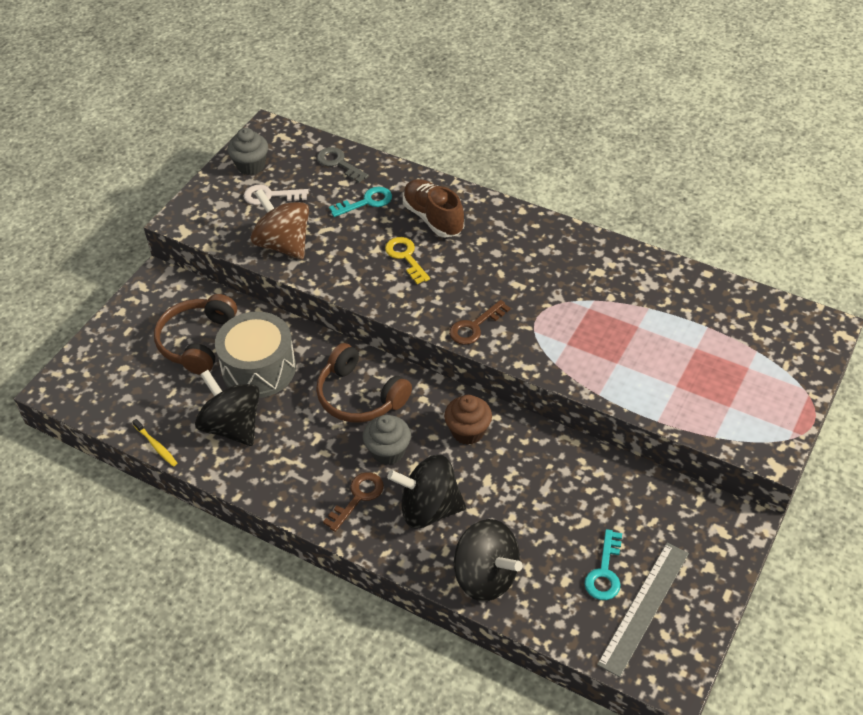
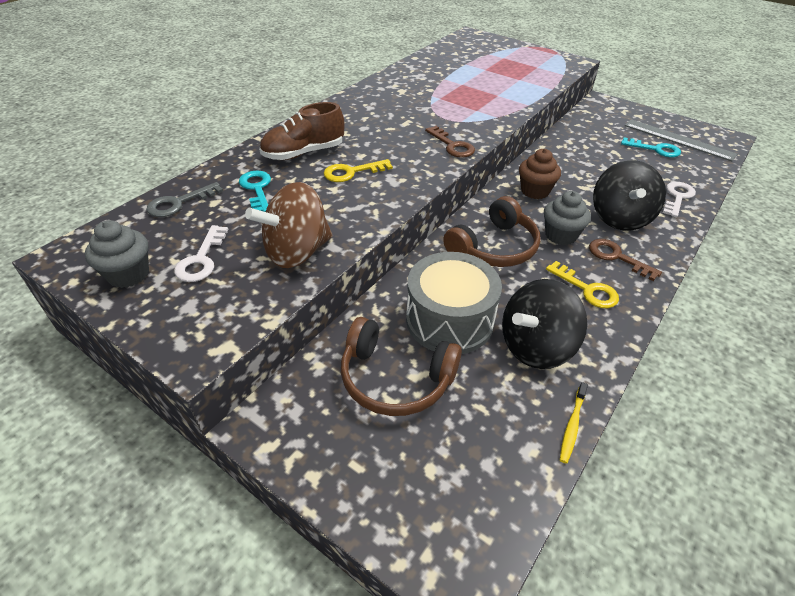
camera: 85 degrees left, 5 degrees down
yellow toothbrush [132,419,177,467] -> yellow toothbrush turned 150 degrees clockwise [560,382,588,464]
black spinning top [454,519,523,601] -> white key [663,182,696,217]
none -> yellow key [546,261,619,308]

